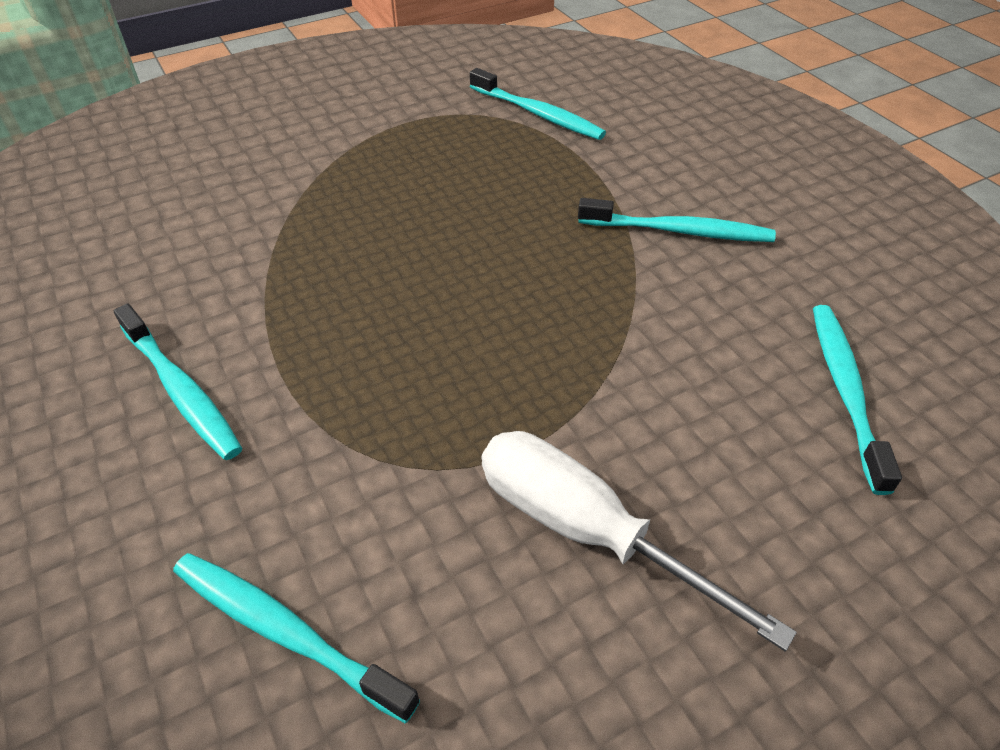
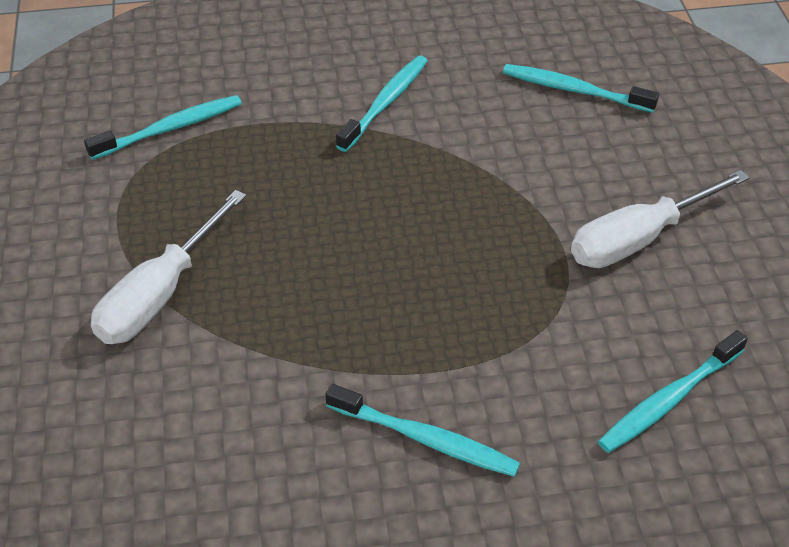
camera: 70 degrees left, 0 degrees up
turquoise toothbrush [114,304,242,460] -> turquoise toothbrush turned 45 degrees clockwise [325,384,520,477]
none -> white screwdriver [91,190,246,344]

